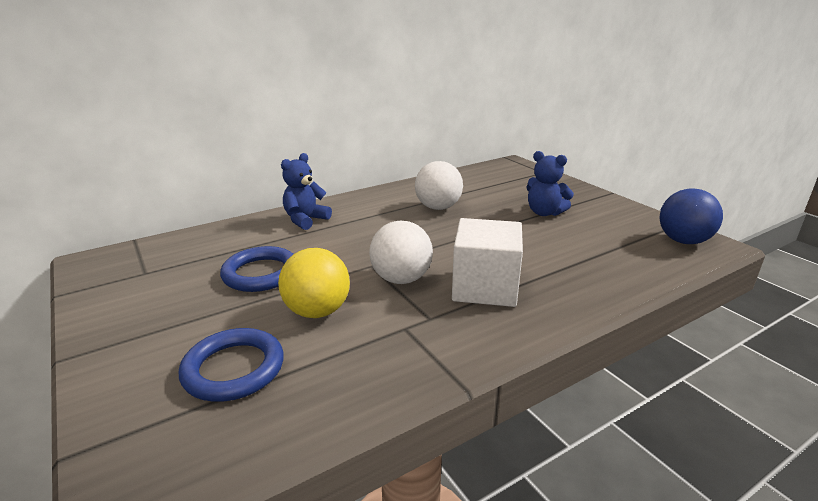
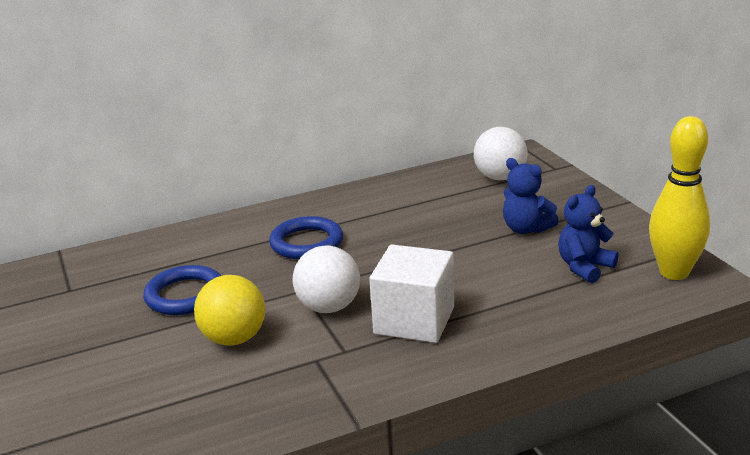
camera: 10 degrees right, 0 degrees up
blue ring [179,328,284,402] -> blue ring moved to [269,216,343,259]
blue teddy bear [281,153,332,230] -> blue teddy bear moved to [558,185,618,283]
white ball [415,161,463,210] -> white ball moved to [474,127,527,180]
blue ball [659,189,723,244] -> yellow bowling pin [649,116,710,280]

